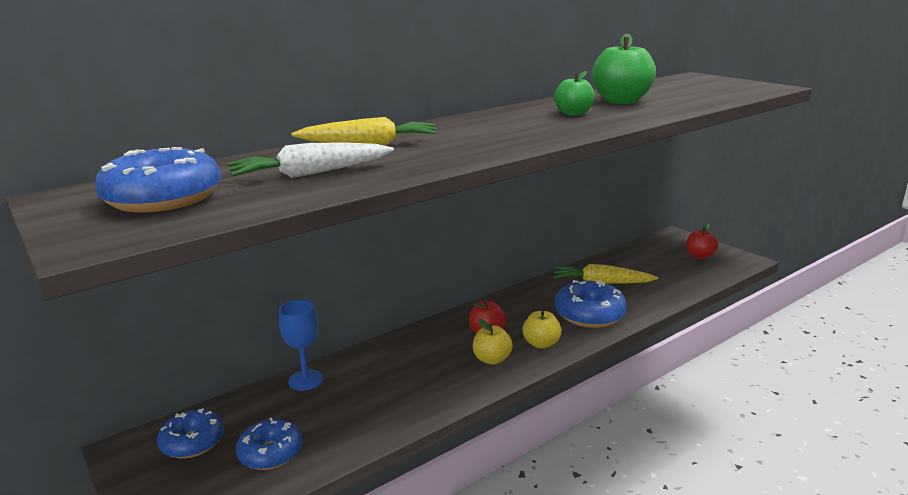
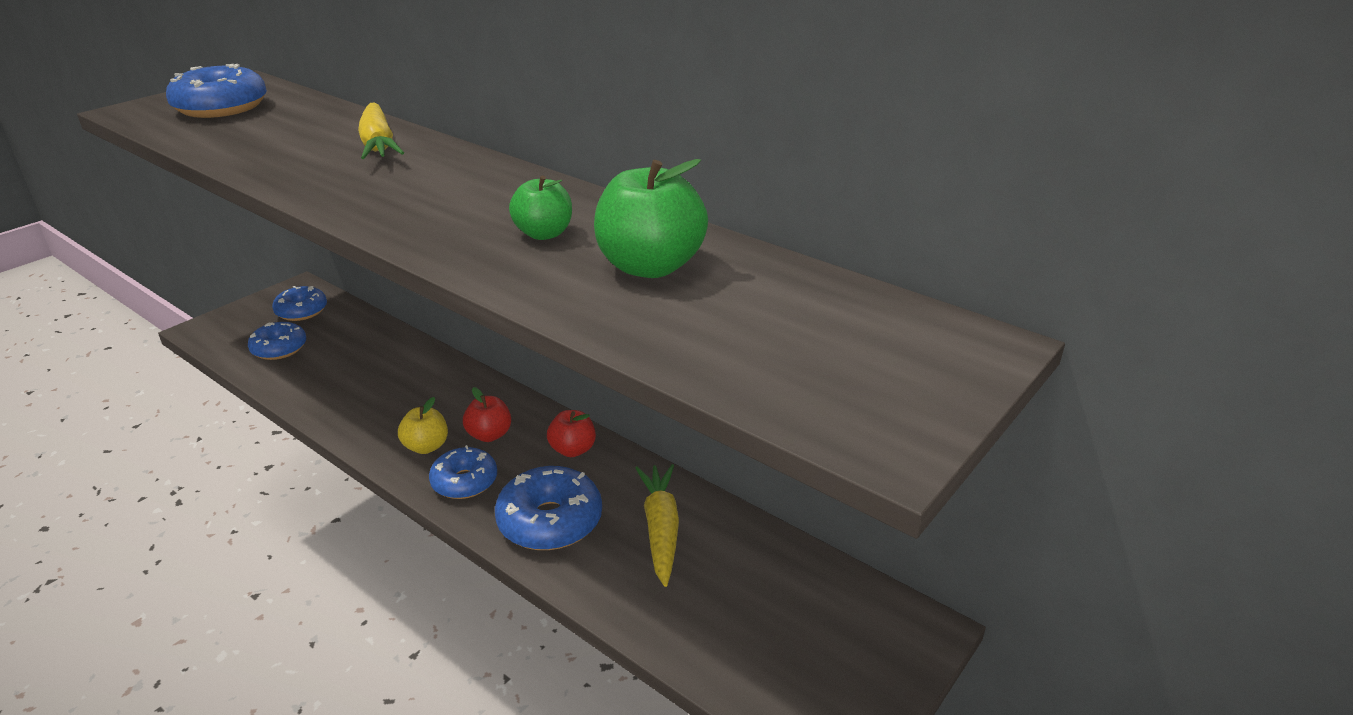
camera: 75 degrees right, 10 degrees up
white carrot [227,143,394,178] -> none
blue goblet [279,300,323,391] -> none
yellow apple [522,311,562,349] -> blue donut [429,445,497,499]
red apple [686,224,718,259] -> red apple moved to [547,410,596,457]

